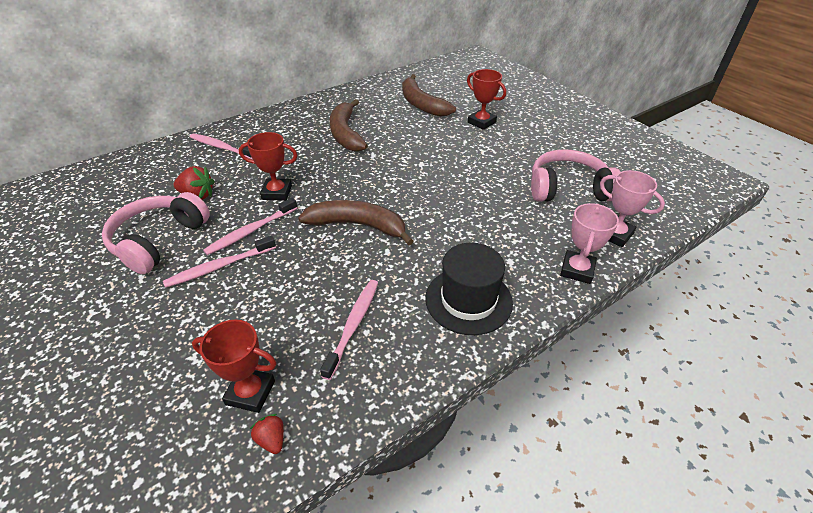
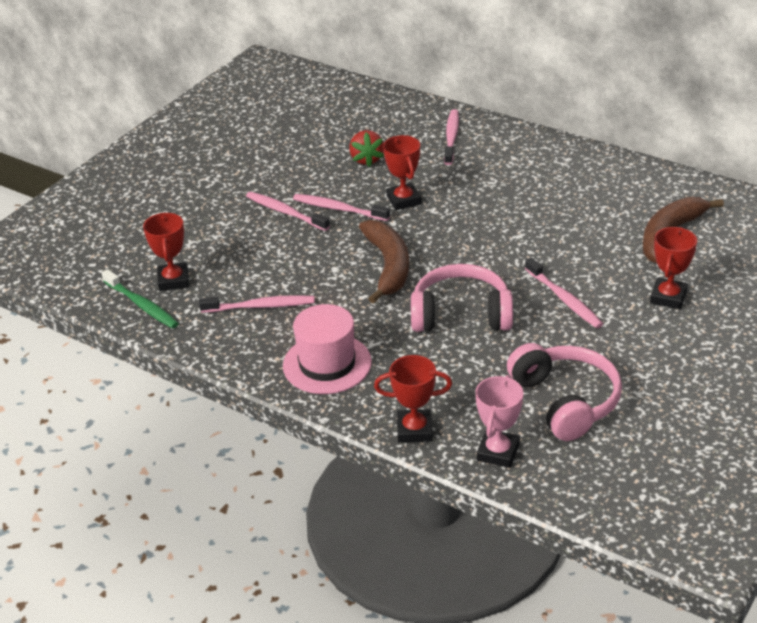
camera: 70 degrees right, 5 degrees down
pink headphones [102,192,210,274] -> pink headphones moved to [411,264,513,332]
red strawberry [250,414,284,454] -> green toothbrush [102,269,179,329]
brown banana [329,99,368,152] -> none
black hat [425,243,513,335] -> pink hat [283,304,372,394]
pink trophy [560,203,619,284] -> red trophy [374,355,452,442]
none -> pink toothbrush [525,257,603,328]

